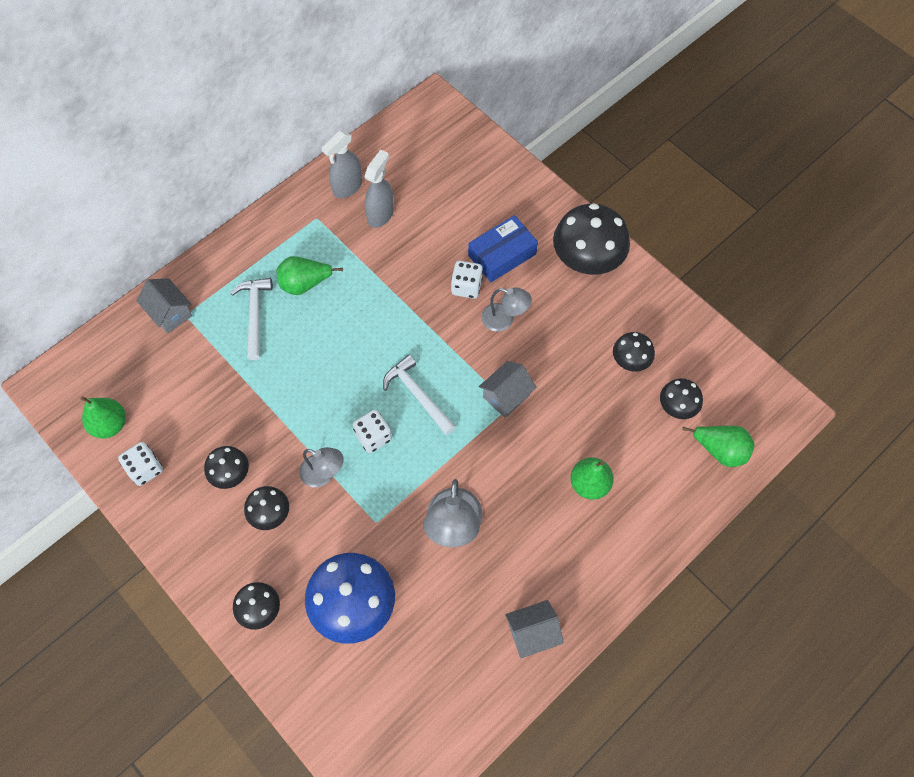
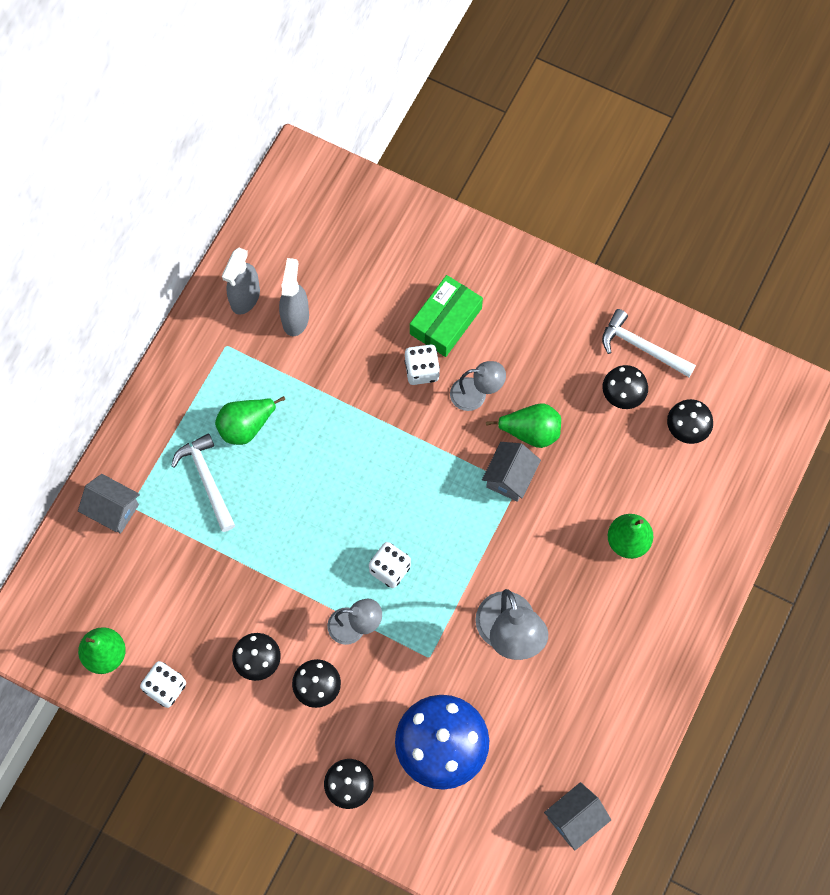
camera: 20 degrees left, 5 degrees up
white hammer [383,355,456,435] -> white hammer moved to [602,309,696,377]
blue box [468,215,538,282] -> green box [410,275,483,357]
grey house [505,600,564,658] -> grey house moved to [544,782,611,851]
black mushroom [553,203,630,275] -> none
green pear [682,426,755,467] -> green pear moved to [486,403,561,448]

